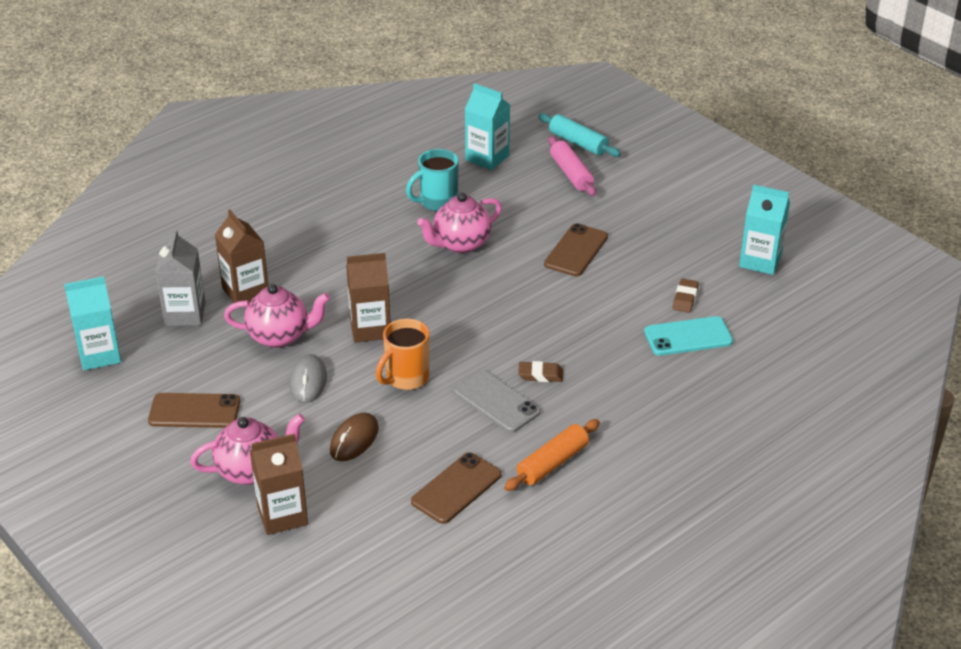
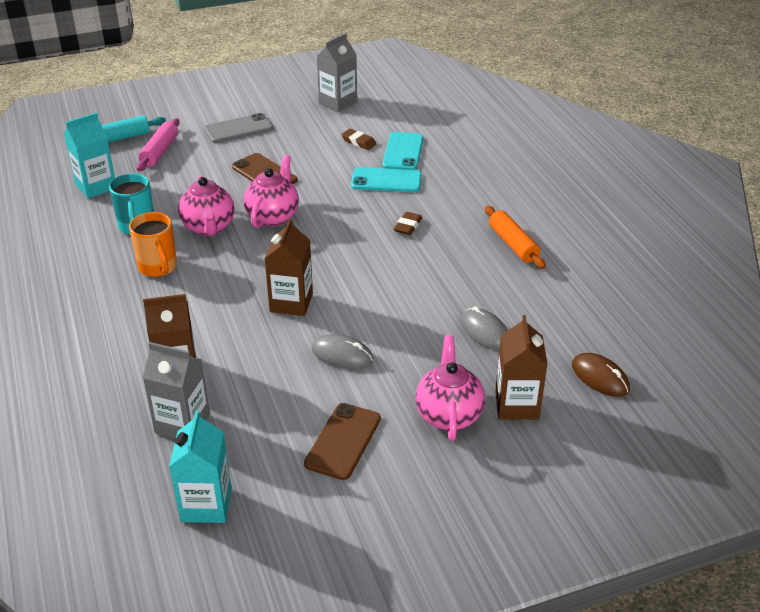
camera: 70 degrees left, 0 degrees up
pink teapot [224,284,330,348] -> pink teapot moved to [244,155,299,228]
brown mouse [330,413,379,461] -> brown mouse moved to [572,353,630,397]
orange mug [376,319,429,390] -> orange mug moved to [129,212,177,277]
brown phone [411,452,502,524] -> none
grey phone [453,370,541,433] -> grey phone moved to [204,113,273,143]
pink rolling pin [548,136,596,196] -> pink rolling pin turned 75 degrees counterclockwise [137,118,179,171]
turquoise carton [739,184,790,275] -> grey carton [317,33,357,112]
none -> turquoise phone [351,167,421,192]
none -> grey mouse [461,306,508,350]

